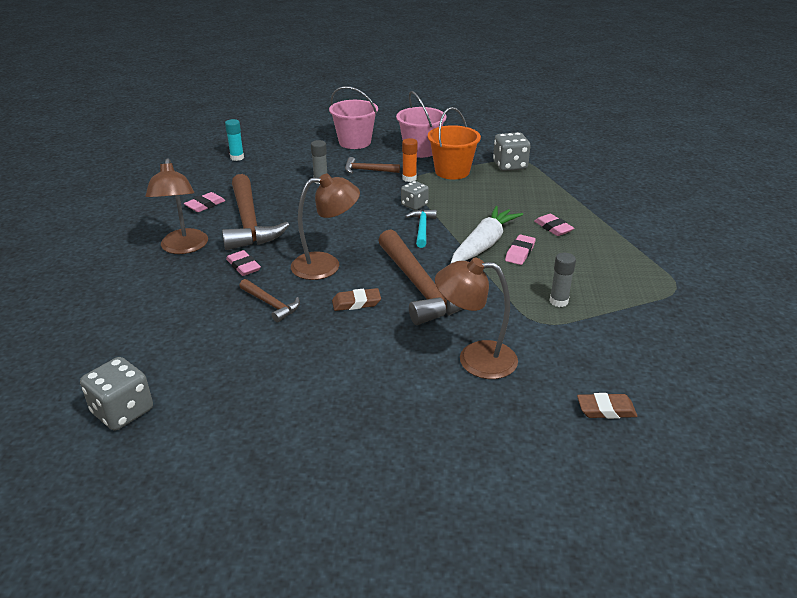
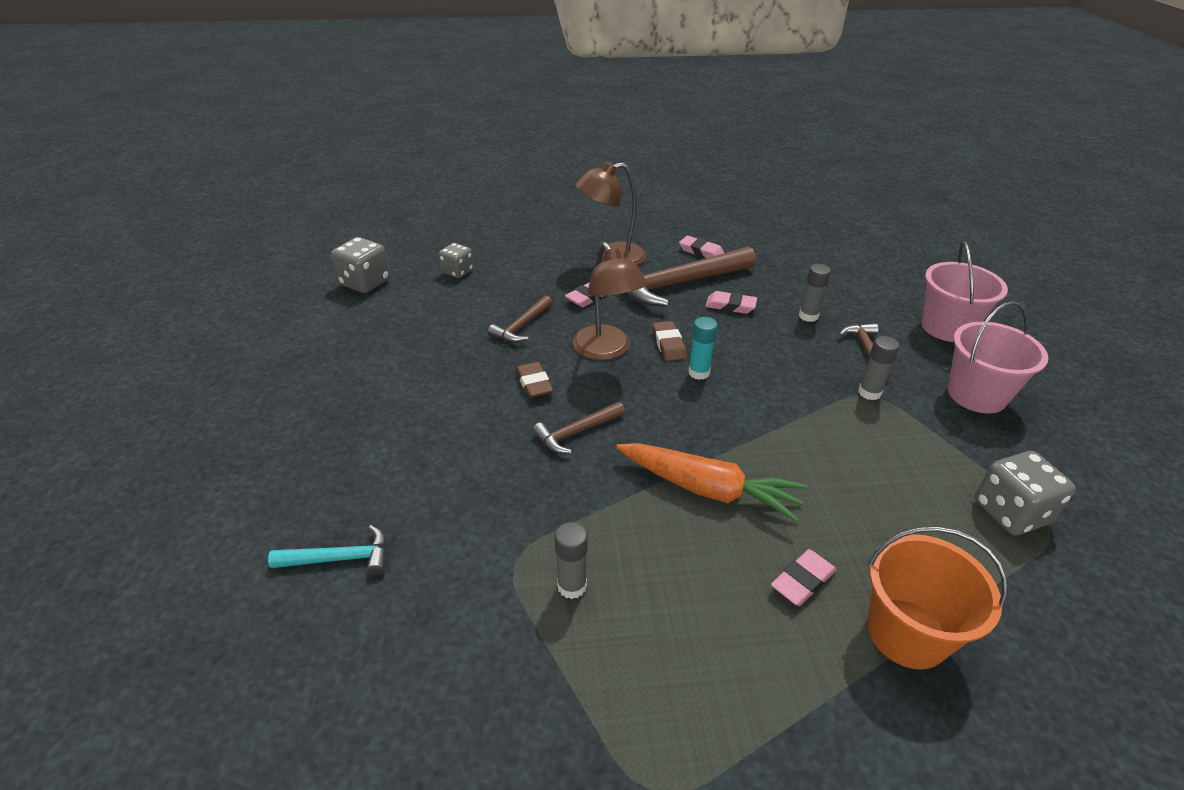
camera: 80 degrees right, 5 degrees up
turquoise glue stick [225,119,244,161] -> turquoise glue stick moved to [688,317,718,380]
brown hammer [378,229,462,325] -> brown hammer [532,402,625,454], size x0.49
grey dice [401,181,429,210] -> grey dice moved to [439,243,474,278]
orange glue stick [402,138,418,182] -> grey glue stick [858,336,900,400]
turquoise hammer [405,209,437,248] -> turquoise hammer moved to [268,525,387,575]
orange bucket [428,107,481,180] -> orange bucket moved to [867,526,1008,670]
brown lamp [435,258,518,379] -> none
white carrot [451,206,523,263] -> orange carrot [616,443,808,523]
pink eraser [505,234,536,265] -> pink eraser moved to [705,291,757,314]
brown eraser [577,393,638,419] -> brown eraser moved to [653,321,687,361]

